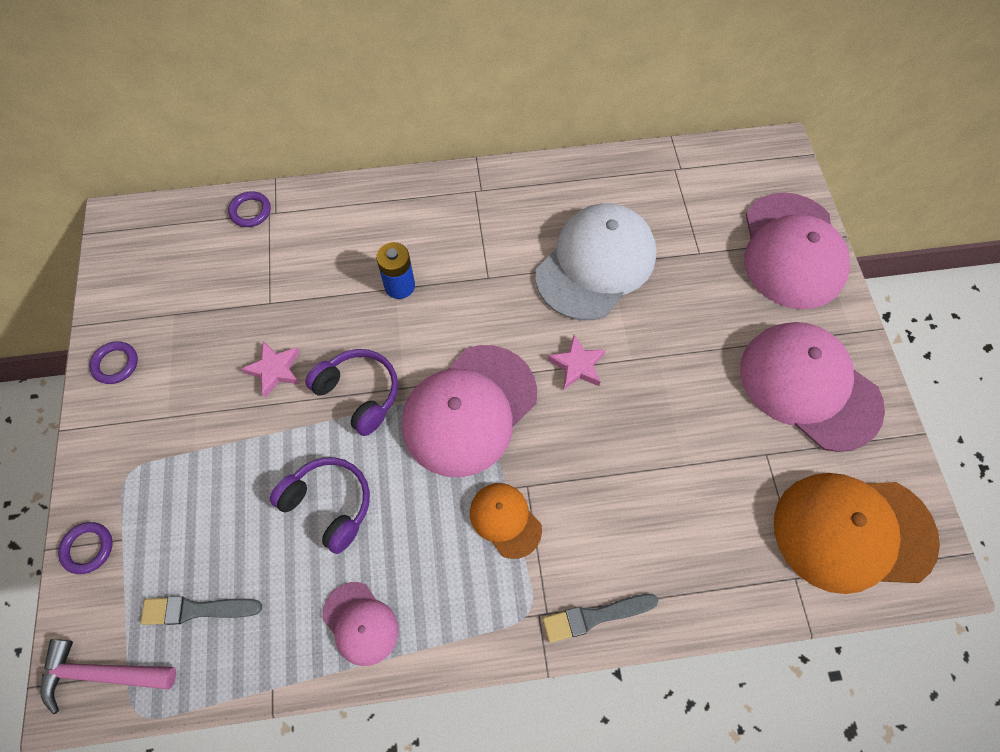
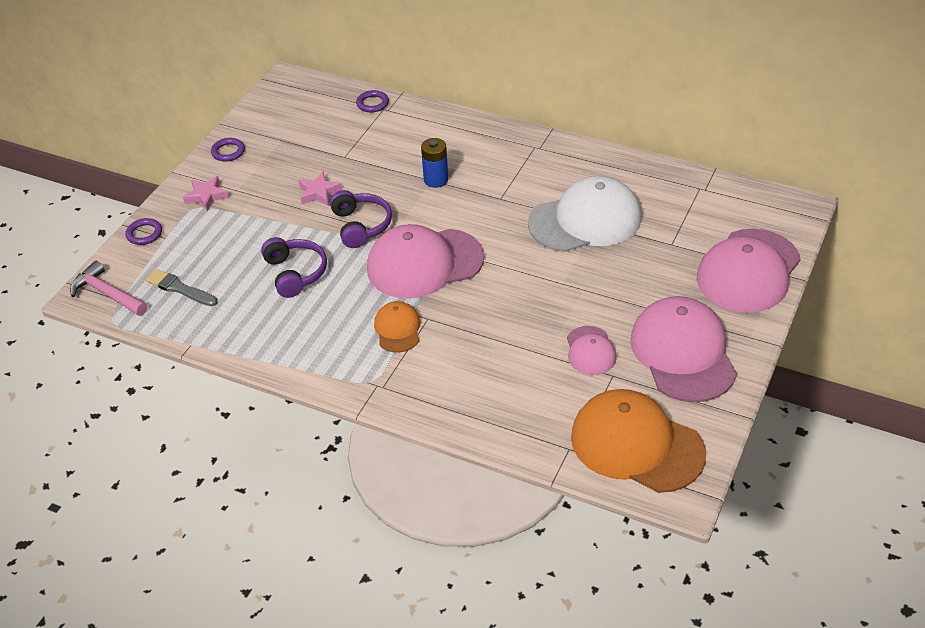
camera: 35 degrees right, 20 degrees down
pink cap [322,582,398,666] -> pink cap moved to [567,326,617,375]
grey brush [542,594,658,643] -> none
pink star [548,335,606,389] -> pink star moved to [183,176,229,211]

